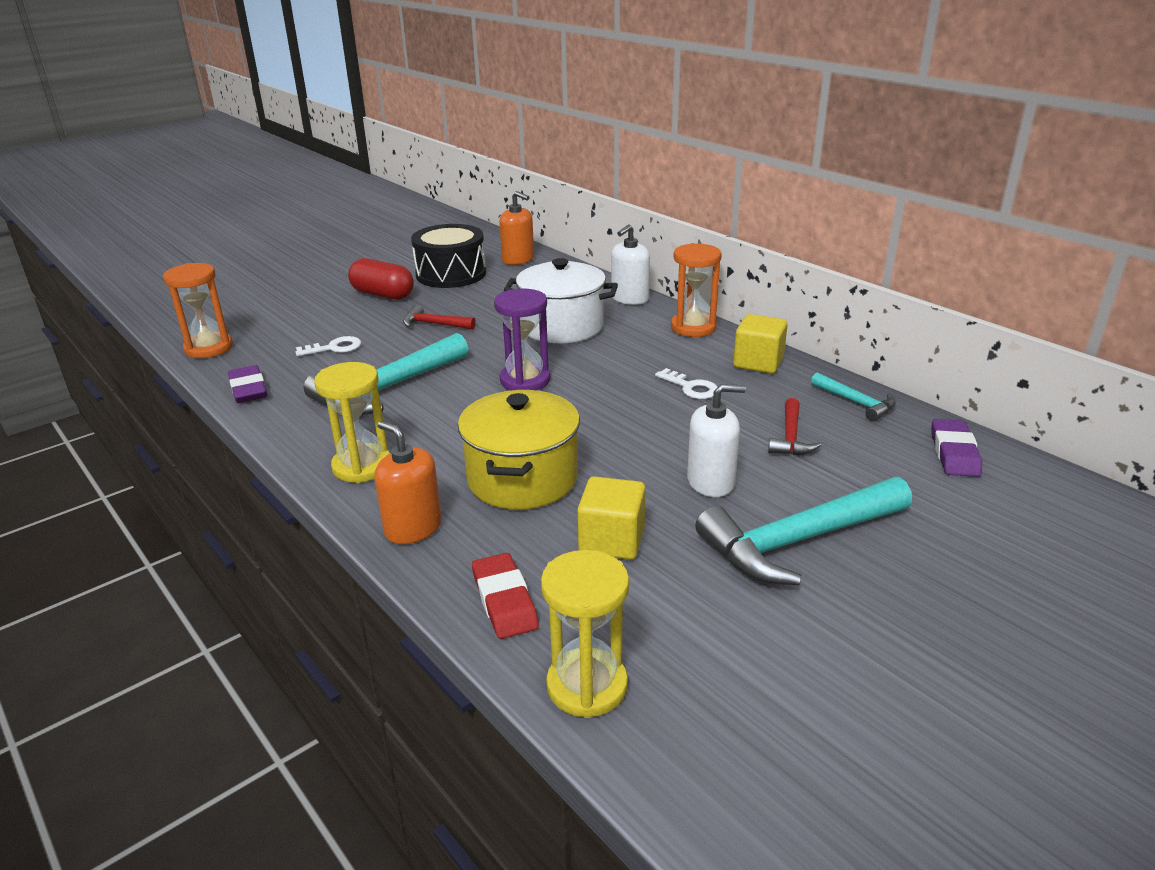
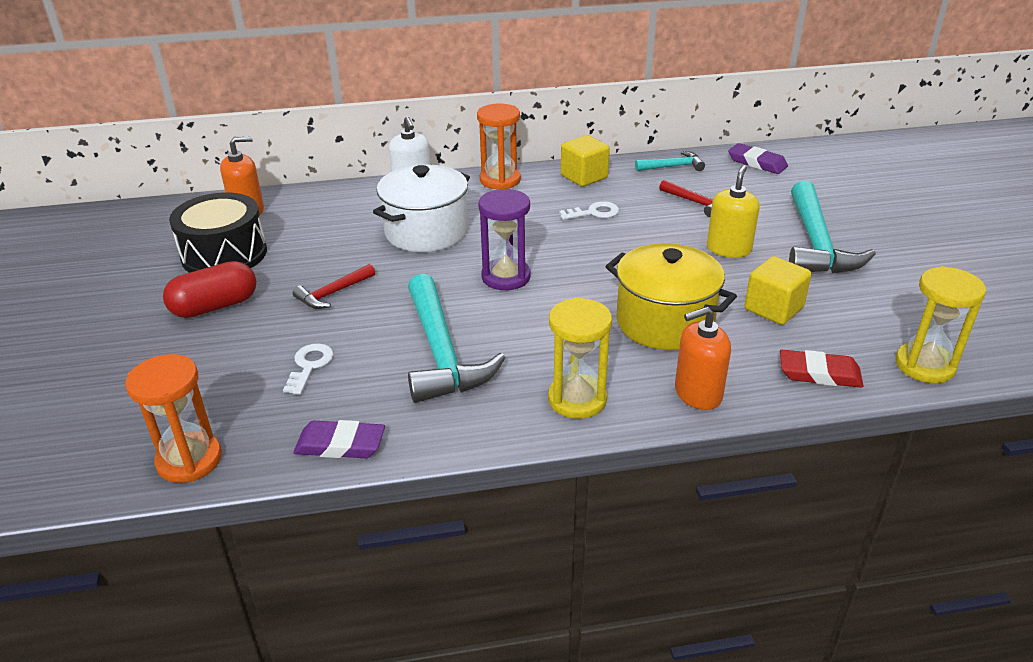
camera: 60 degrees left, 5 degrees up
white soap dispenser [687,384,746,497] -> yellow soap dispenser [707,165,760,258]

